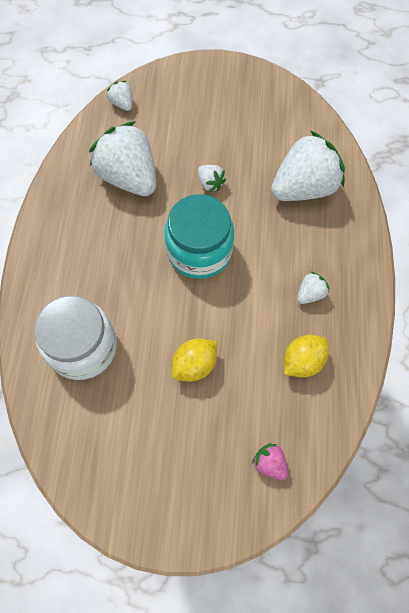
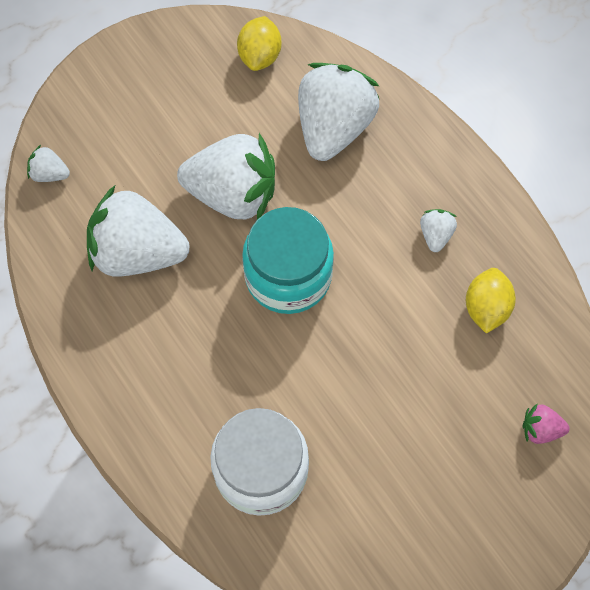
camera: 40 degrees left, 0 degrees up
yellow lemon [171,339,217,382] -> yellow lemon moved to [237,16,281,71]
white strawberry [198,165,226,192] -> white strawberry [177,133,275,219], size x2.32

